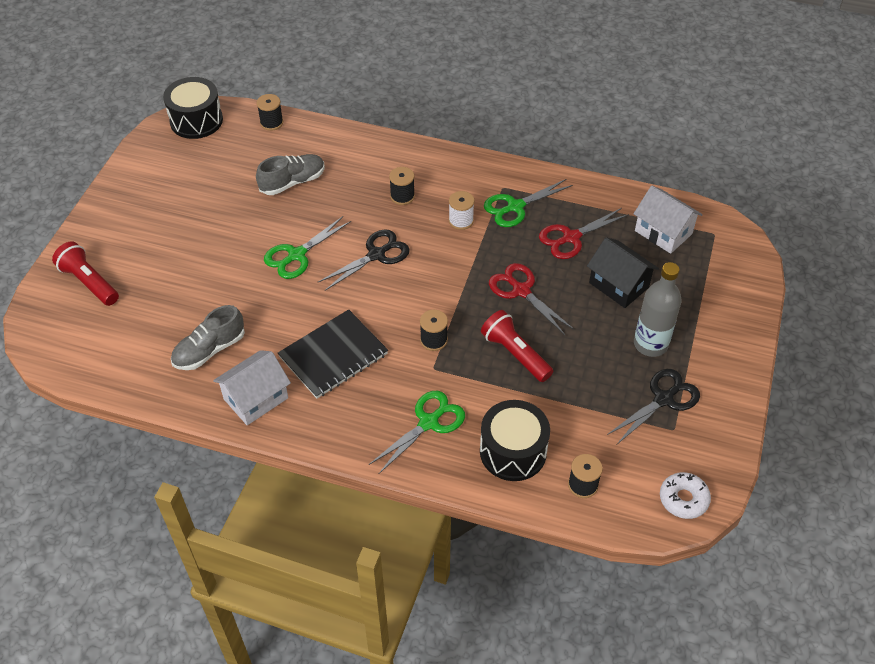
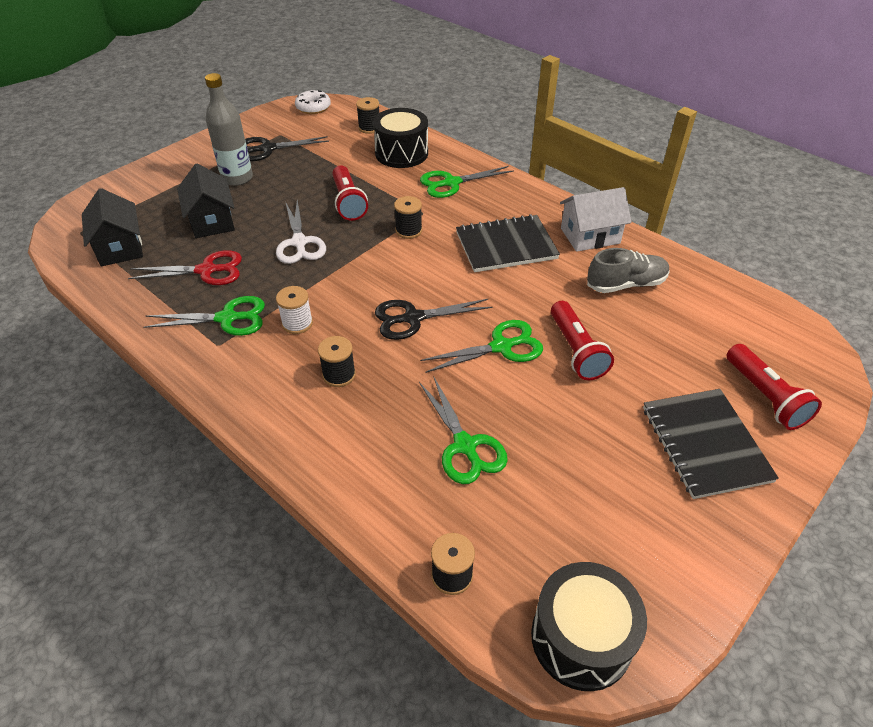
camera: 155 degrees left, 5 degrees down
grey shoe [256,154,325,195] -> green scissors [419,376,508,484]
red scissors [489,263,574,335] -> white scissors [276,200,326,264]
white house [634,186,703,254] -> black house [82,188,143,266]
none -> red flashlight [551,301,614,380]
none -> black notebook [643,389,779,499]

